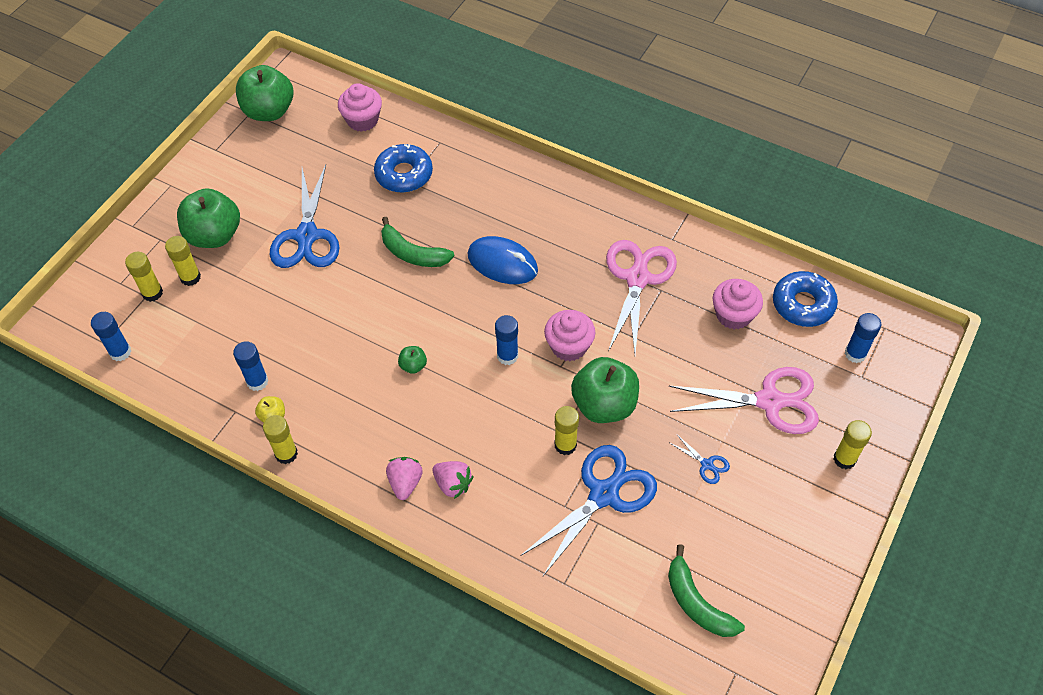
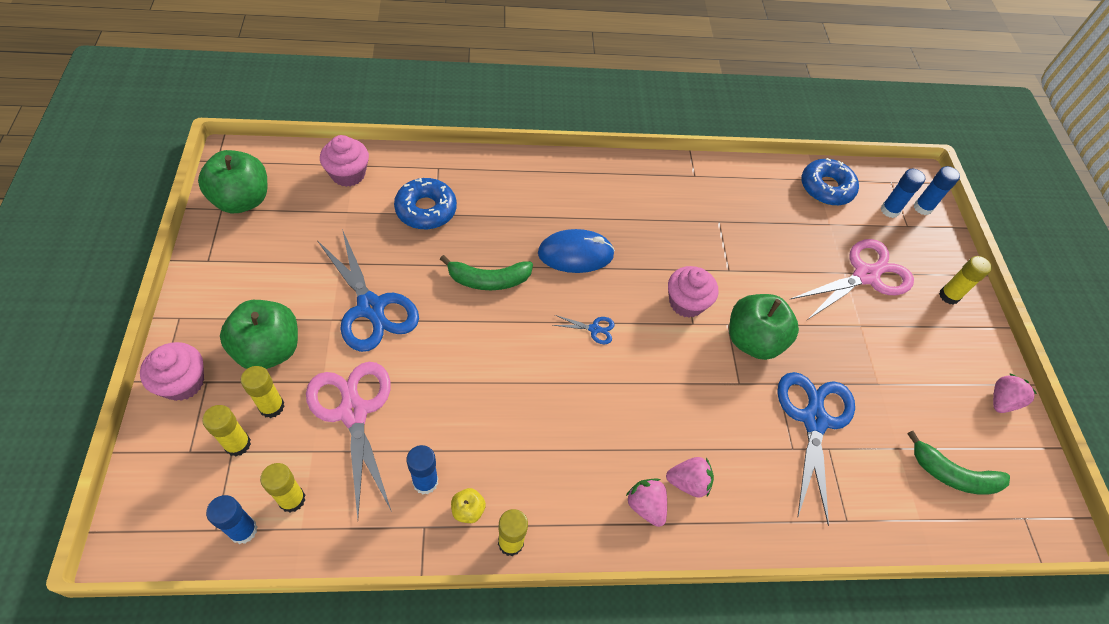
camera: 40 degrees left, 0 degrees up
green apple [398,346,427,374] -> none
blue glue stick [495,315,518,365] -> blue glue stick moved to [914,166,960,215]
yellow glue stick [554,406,579,455] -> yellow glue stick moved to [260,463,305,513]
pink scissors [606,240,677,354] -> pink scissors moved to [306,362,392,519]
blue scissors [670,435,730,484] -> blue scissors moved to [553,315,615,344]
pink cupcake [713,279,763,329] -> pink cupcake moved to [140,342,204,401]
none -> pink strawberry [993,373,1037,413]

